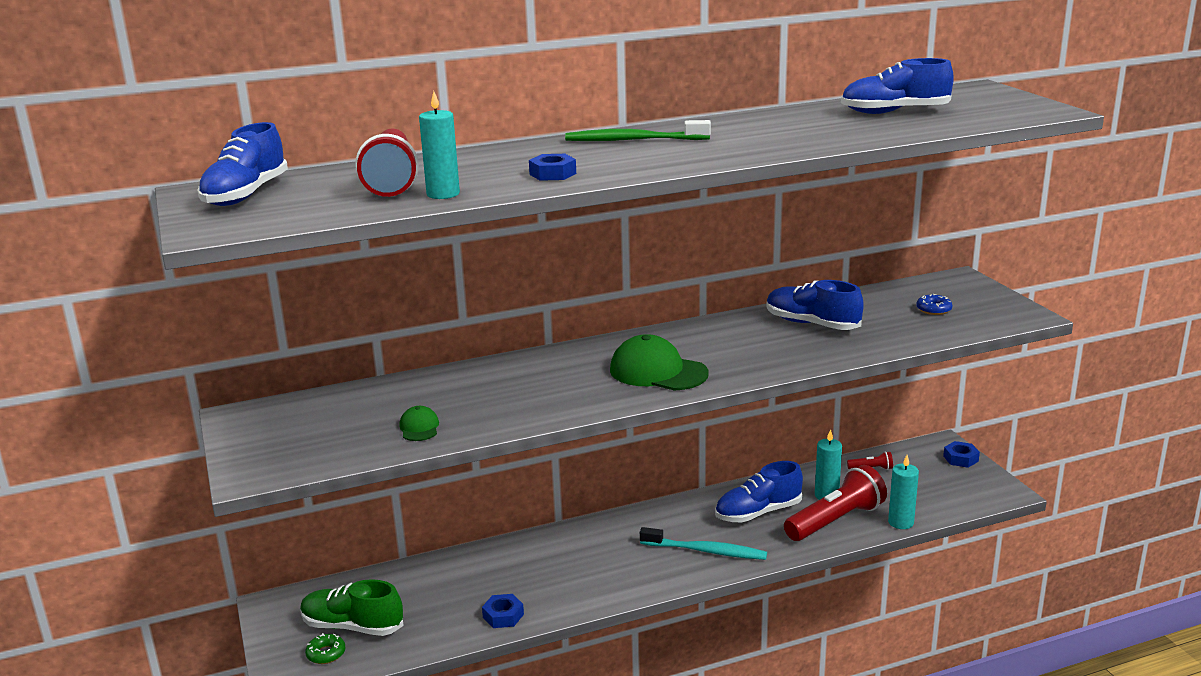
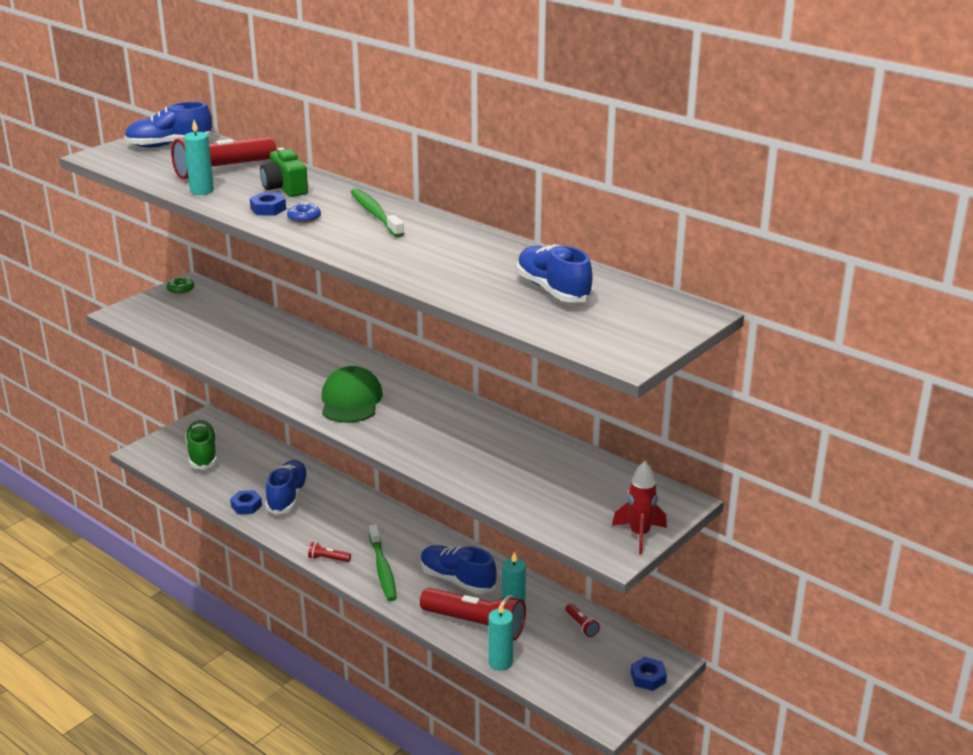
camera: 60 degrees right, 5 degrees up
green donut [305,633,346,664] -> green donut moved to [166,277,194,294]
green cap [399,406,439,441] -> none
turquoise toothbrush [640,527,767,560] -> green toothbrush [369,524,397,601]
blue shoe [767,280,864,330] -> blue shoe moved to [265,460,309,515]
blue donut [916,294,952,315] -> blue donut moved to [287,203,321,223]
none -> green camera [260,148,308,197]
none -> red flashlight [308,542,351,562]
none -> red rocket [612,461,667,554]

